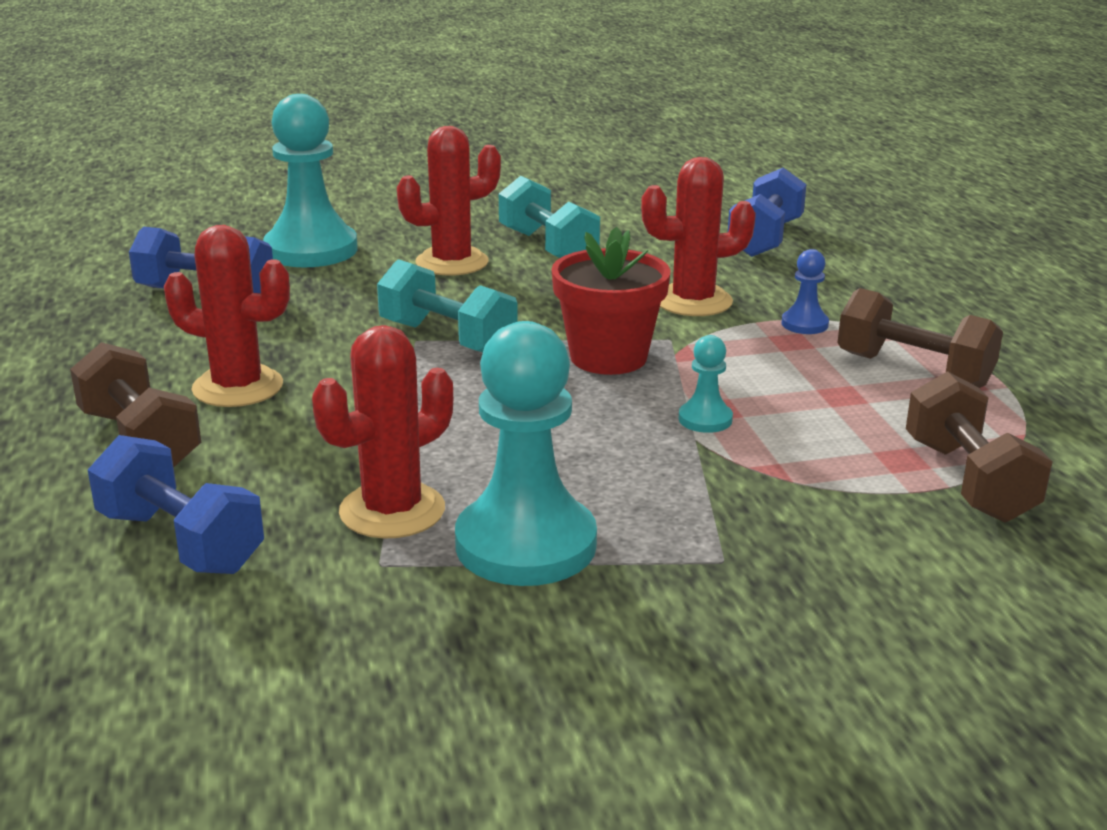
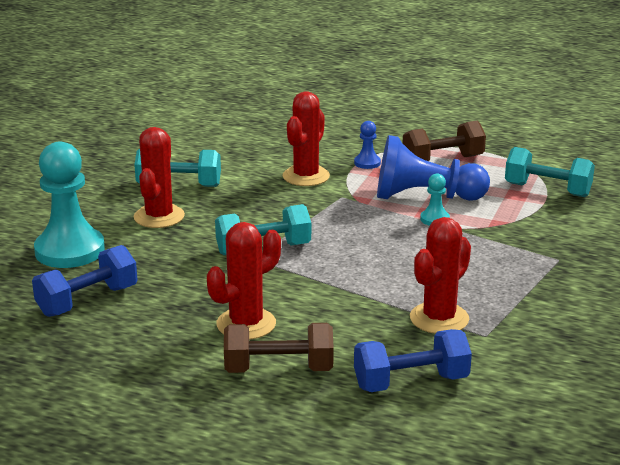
camera: 55 degrees left, 0 degrees up
red cactus [312,325,453,539] -> red cactus turned 45 degrees clockwise [410,217,471,334]
turquoise pawn [455,321,597,586] -> none
red flower pot [551,227,671,375] -> none
blue dumbbell [728,168,807,257] -> none
brown dumbbell [906,371,1053,523] -> turquoise dumbbell [505,147,595,197]
none -> blue pawn [377,135,490,201]

